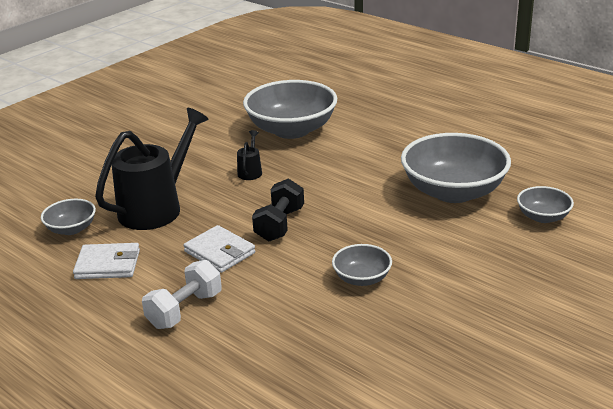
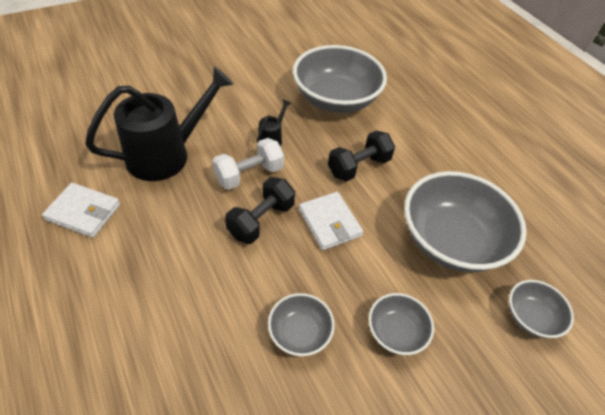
camera: 15 degrees right, 20 degrees up
grey bowl [41,199,96,235] -> grey bowl moved to [368,293,434,355]
white dumbbell [142,260,222,329] -> white dumbbell moved to [212,138,284,190]
white wallet [183,225,255,273] -> white wallet moved to [299,192,363,250]
none -> black dumbbell [328,131,395,182]

